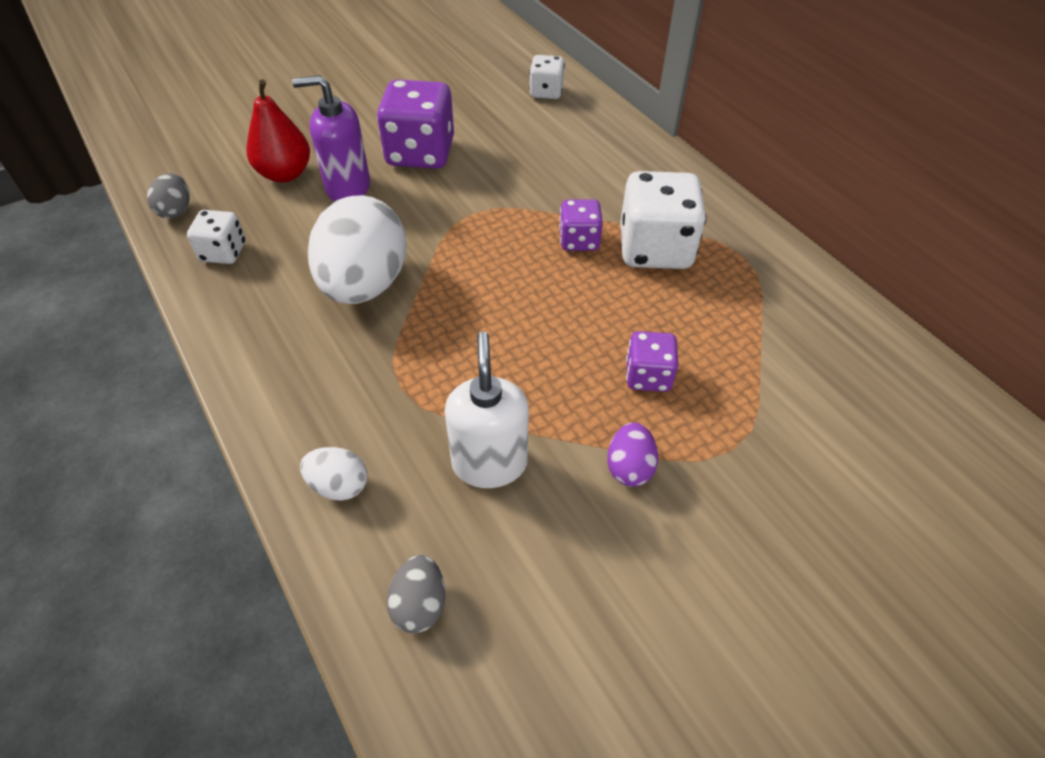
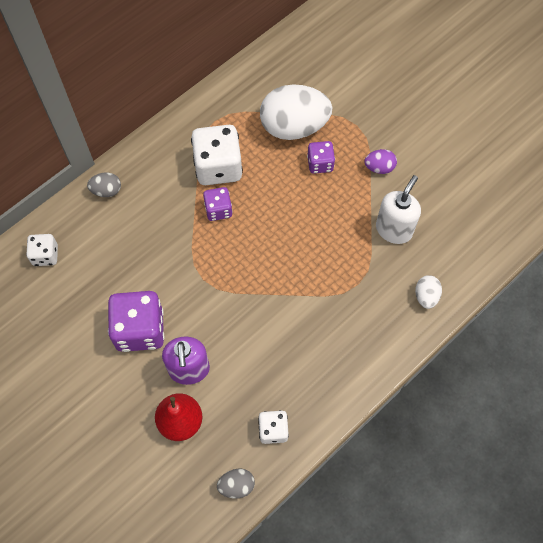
camera: 100 degrees left, 15 degrees up
white egg [308,195,407,304] -> white egg moved to [260,84,332,140]
grey egg [387,555,445,633] -> grey egg moved to [87,172,121,197]
white soap dispenser [444,331,529,488] -> white soap dispenser turned 135 degrees clockwise [376,175,421,244]

